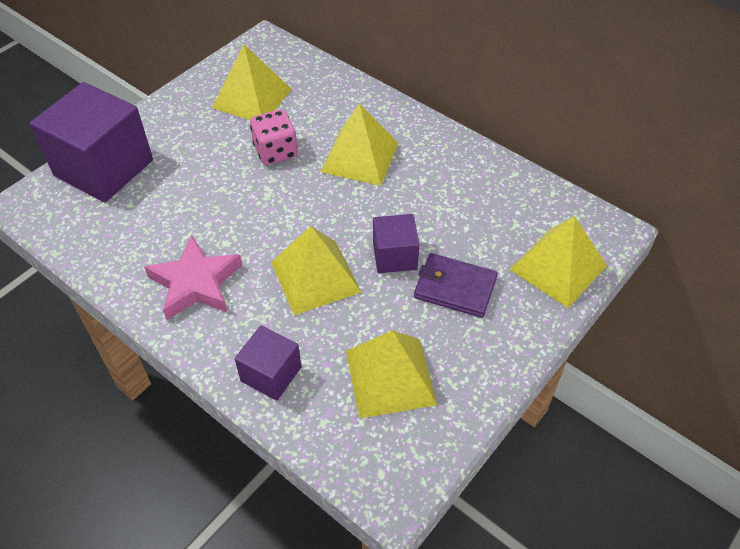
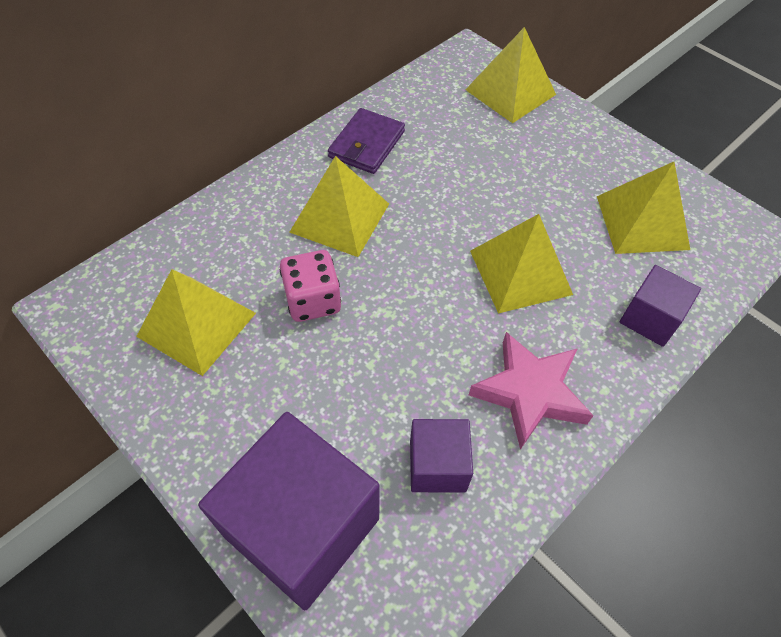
camera: 85 degrees left, 5 degrees up
purple cube [373,214,420,273] -> purple cube moved to [410,419,473,493]
purple wallet [414,253,498,318] -> purple wallet moved to [328,108,405,174]

